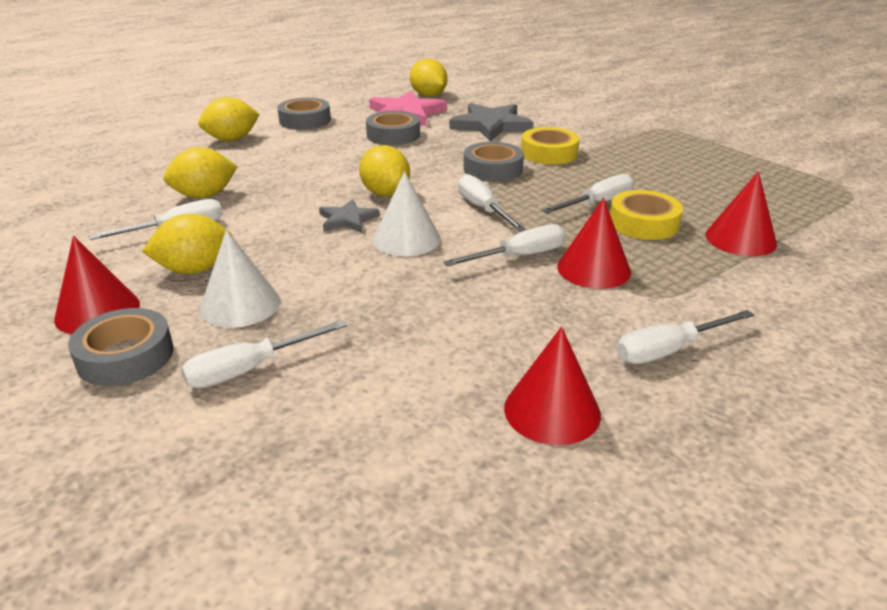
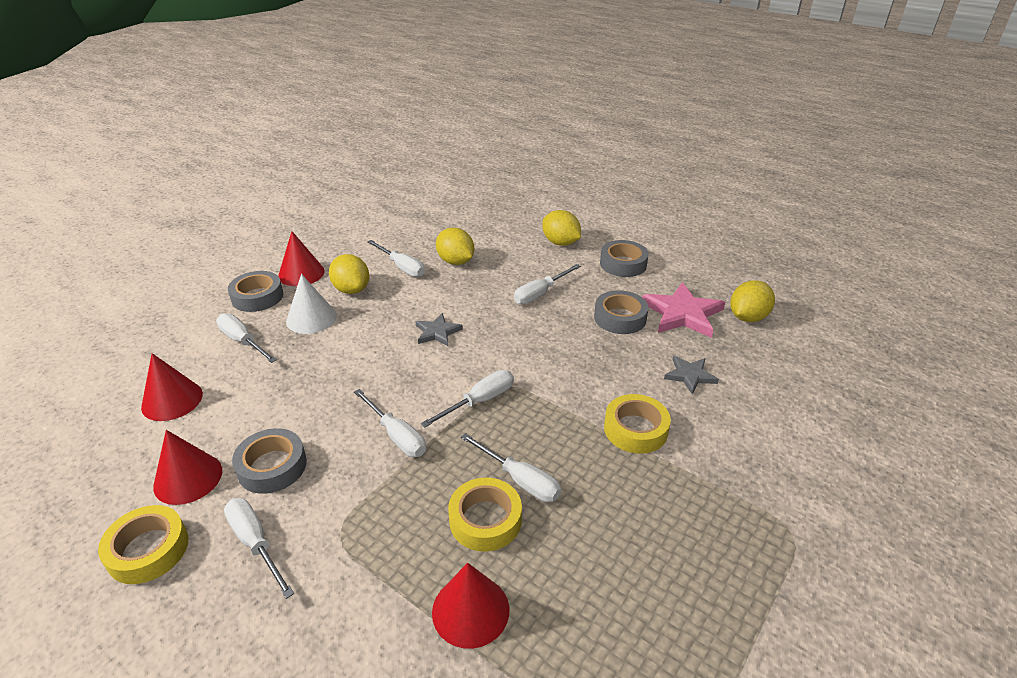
camera: 75 degrees right, 5 degrees up
yellow lemon [359,145,410,197] -> none
white cone [373,171,441,256] -> none
grey star [449,103,534,141] -> grey star [664,356,719,394], size x0.57
grey tape [464,142,524,182] -> grey tape moved to [232,428,307,494]
red cone [557,198,631,289] -> red cone moved to [141,353,203,421]
none -> yellow tape [98,505,188,584]
none -> white screwdriver [514,264,581,304]

